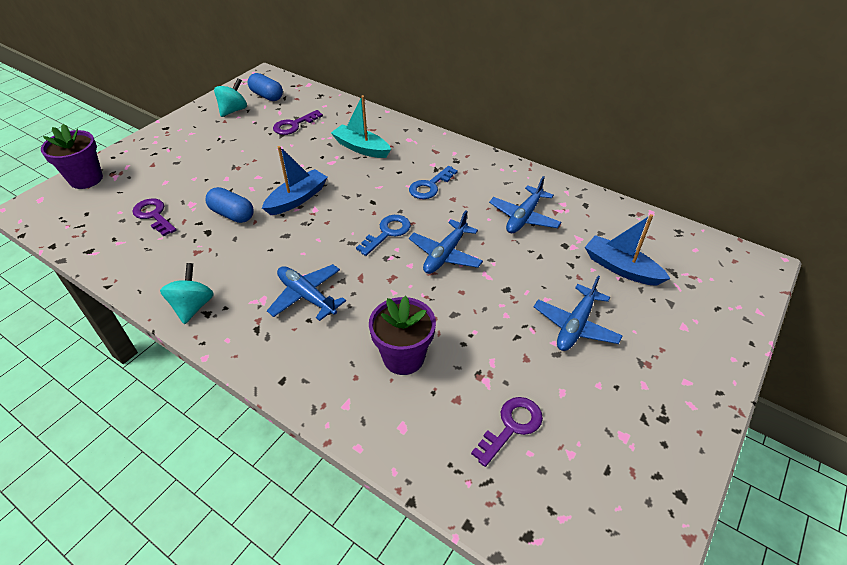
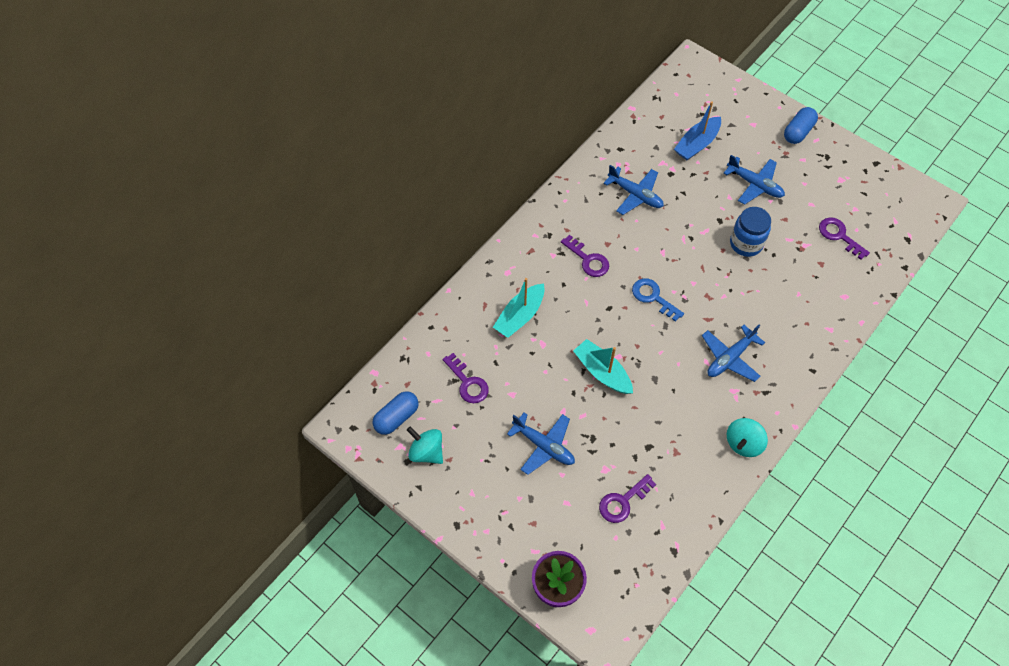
camera: 85 degrees left, 15 degrees up
turquoise spinning top [160,263,214,324] -> turquoise spinning top turned 60 degrees counterclockwise [727,418,768,457]
blue capsule [205,187,254,223] -> blue capsule moved to [784,107,818,144]
blue boat [262,146,328,215] -> turquoise boat [573,339,633,394]
purple flower pot [369,296,436,375] -> none
blue key [409,166,458,199] -> purple key [561,235,609,277]
blue plane [409,210,483,274] -> blue plane moved to [507,413,575,475]
none -> blue jar [730,207,771,257]

